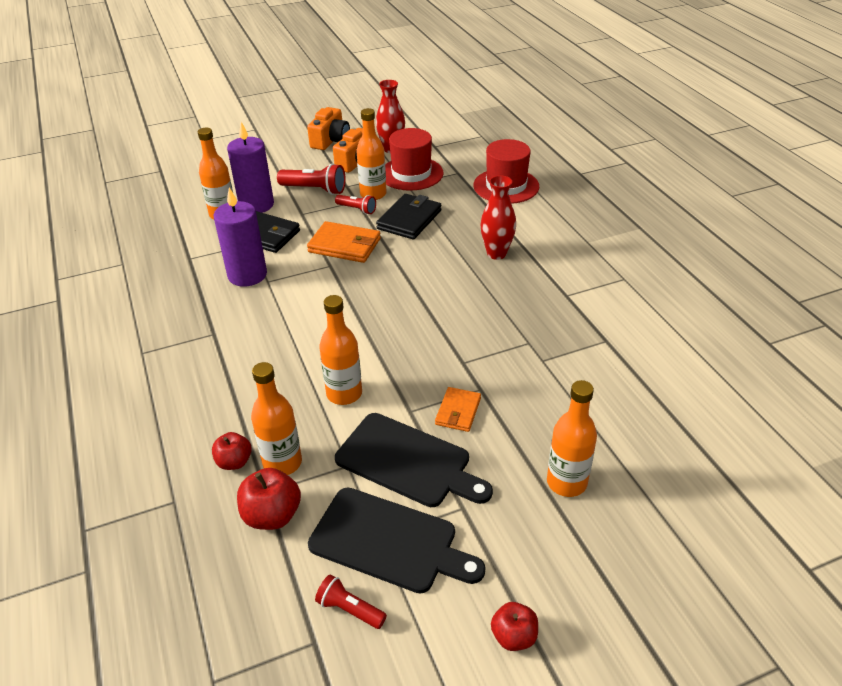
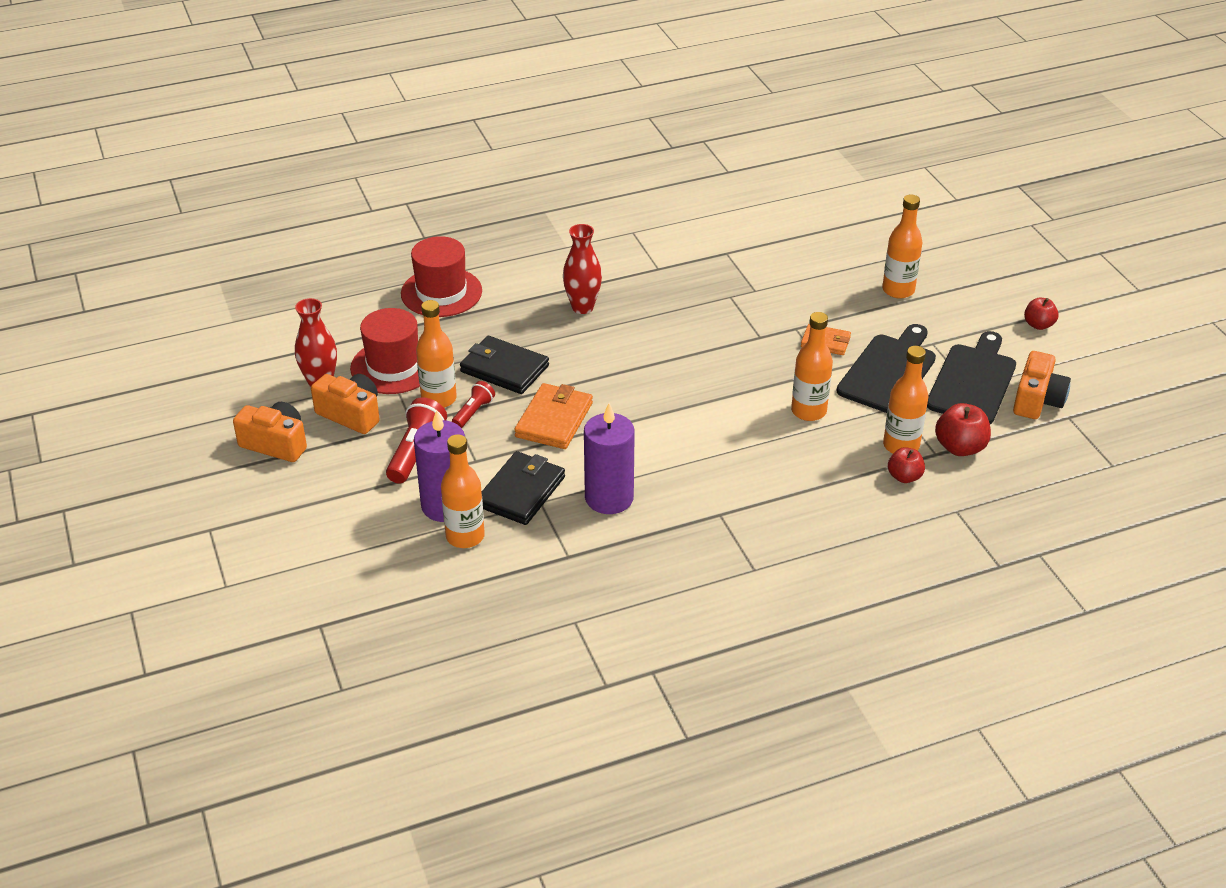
camera: 90 degrees left, 0 degrees up
red flashlight [315,574,387,629] -> orange camera [1013,351,1071,419]

